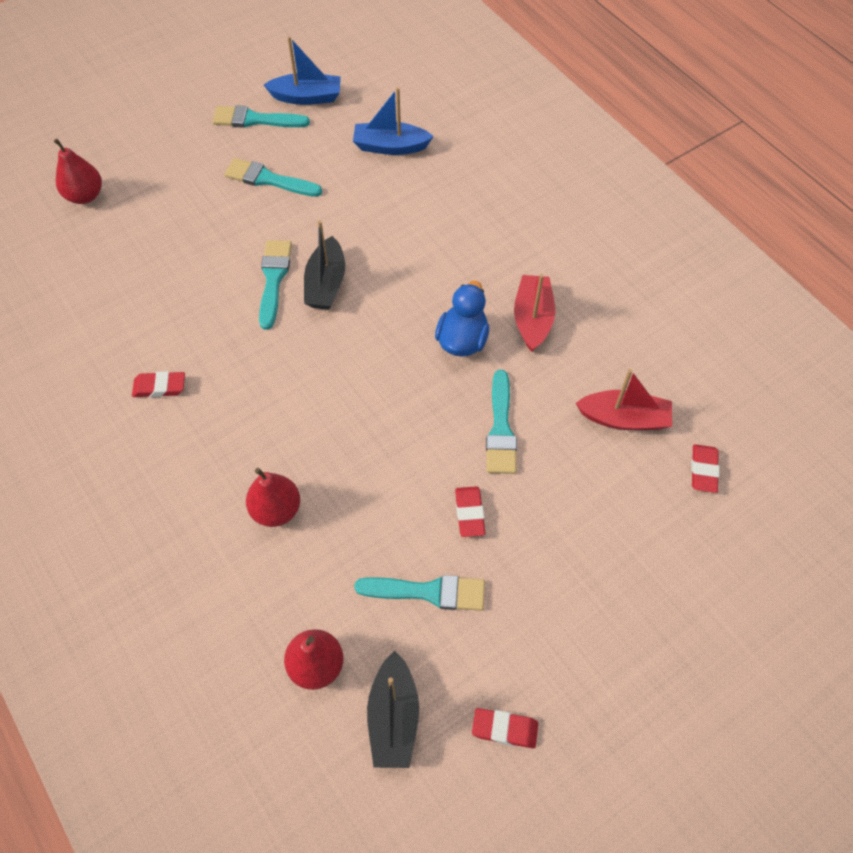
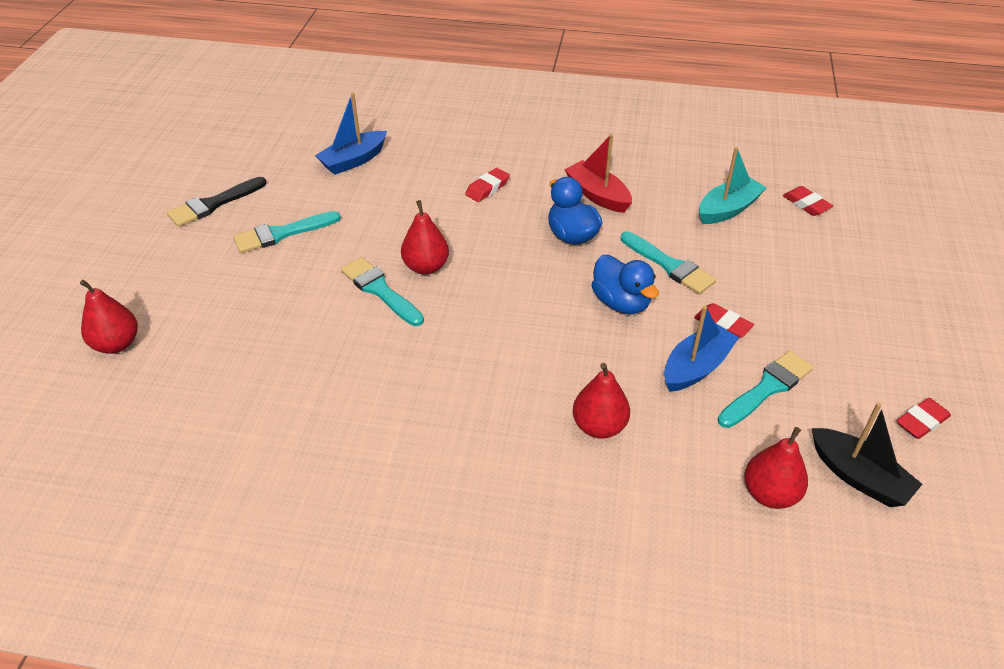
camera: 45 degrees left, 15 degrees down
red eraser [132,371,185,398] -> red eraser moved to [465,168,510,202]
turquoise brush [213,106,310,128] -> black brush [167,177,267,227]
blue boat [264,36,341,105] -> blue boat moved to [664,306,739,392]
black boat [304,221,345,309] -> red pear [401,200,449,275]
red boat [576,369,672,430] -> turquoise boat [699,147,767,224]
none -> blue duck [592,255,659,314]

